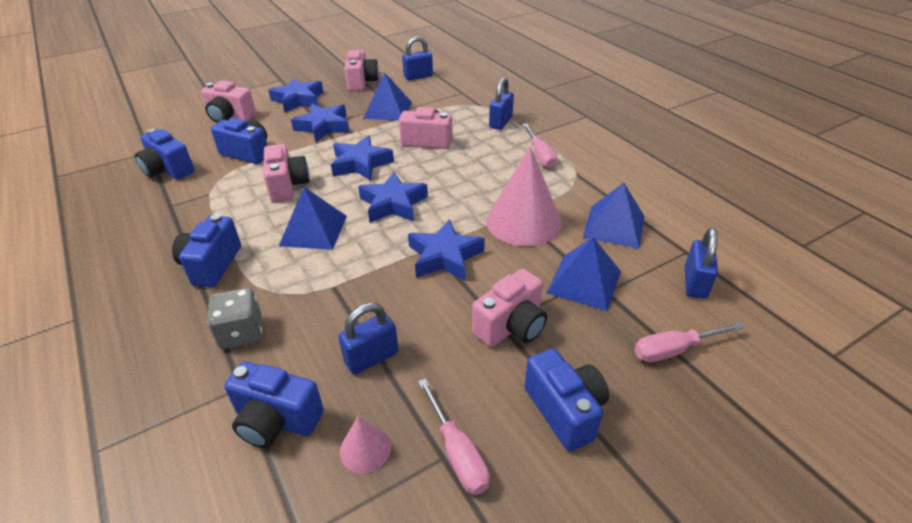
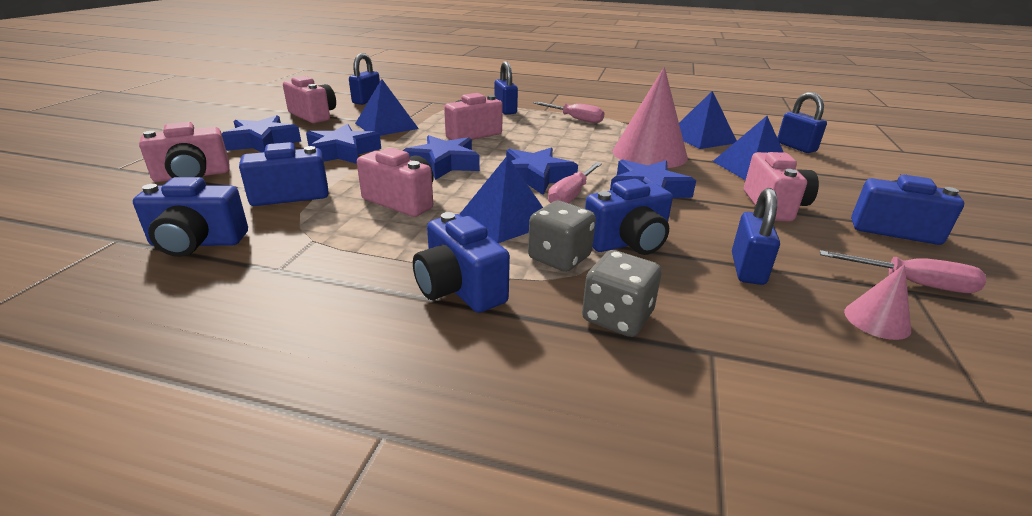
camera: 45 degrees left, 10 degrees down
blue camera [224,362,324,448] -> blue camera moved to [585,179,673,255]
pink screwdriver [634,322,744,362] -> pink screwdriver moved to [548,162,602,203]
none -> grey dice [528,201,596,272]

